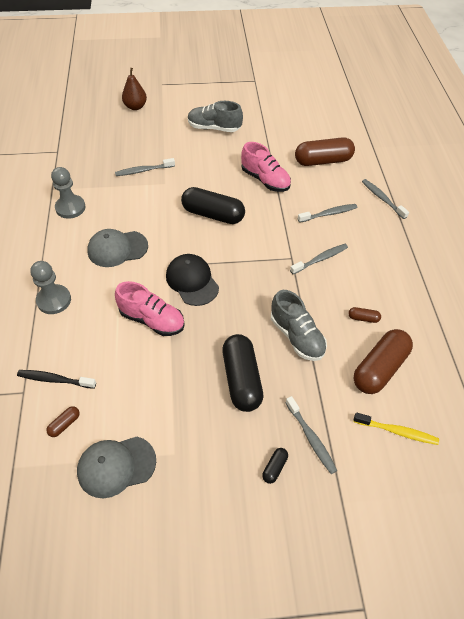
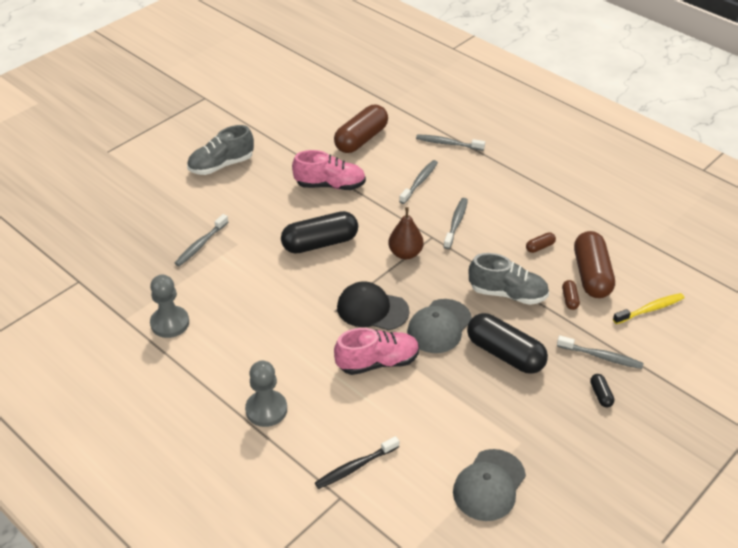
camera: 40 degrees left, 10 degrees down
brown capsule [46,406,80,437] -> brown capsule moved to [562,280,580,310]
grey cap [87,229,148,267] -> grey cap moved to [407,299,472,353]
brown pear [122,68,147,110] -> brown pear moved to [388,207,424,259]

